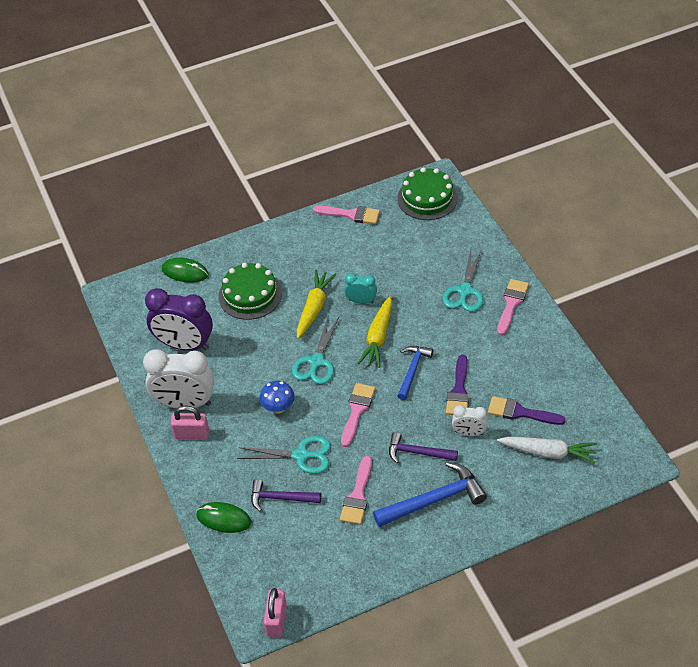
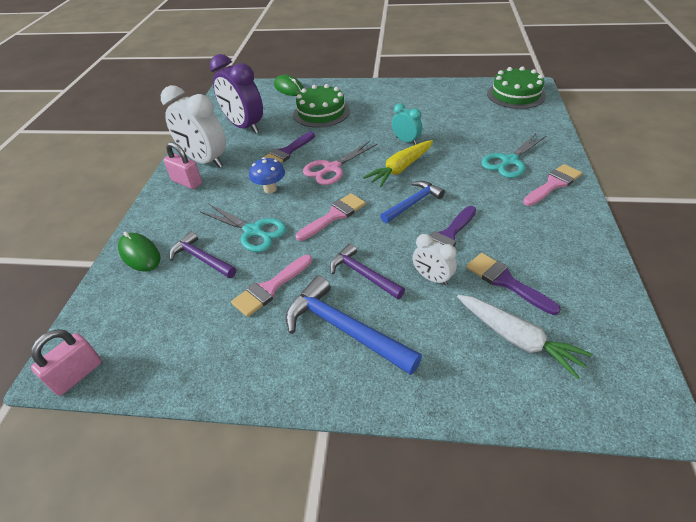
camera: 30 degrees right, 5 degrees down
turquoise scissors [292,317,339,384] -> pink scissors [303,141,378,185]
yellow carrot [297,270,336,339] -> none
pink brush [313,206,380,224] -> none
blue hammer [373,462,487,527] -> blue hammer turned 150 degrees counterclockwise [286,275,422,375]
none -> purple brush [261,132,315,163]

